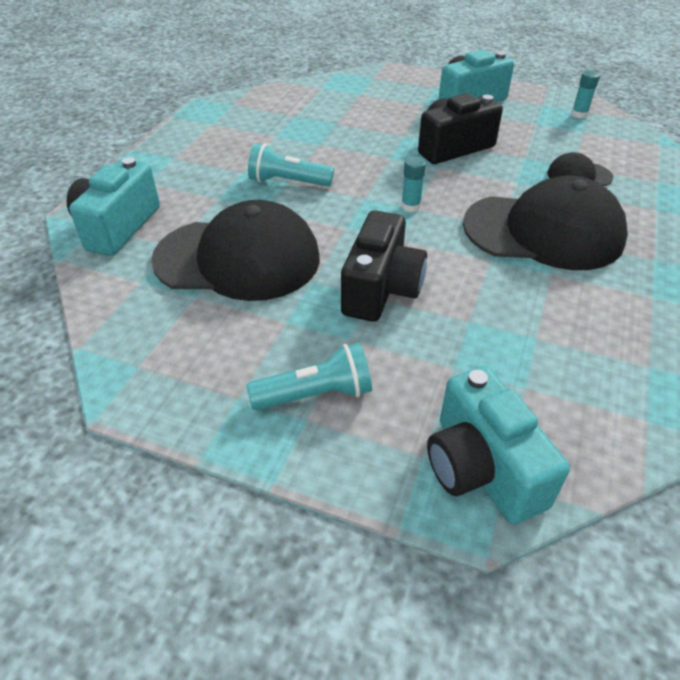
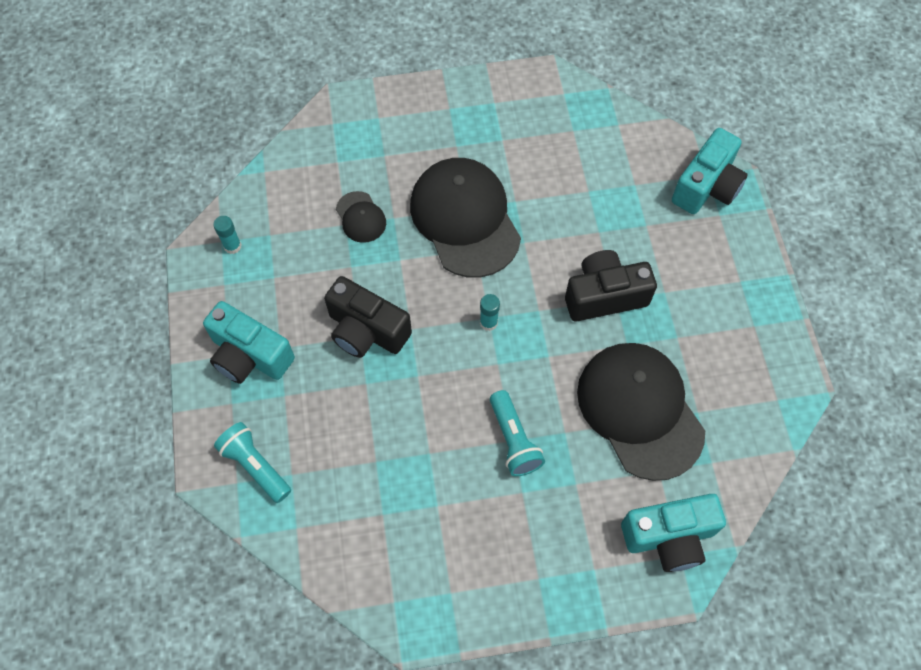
camera: 120 degrees left, 20 degrees up
turquoise flashlight [247,342,372,410] -> turquoise flashlight moved to [214,422,291,503]

